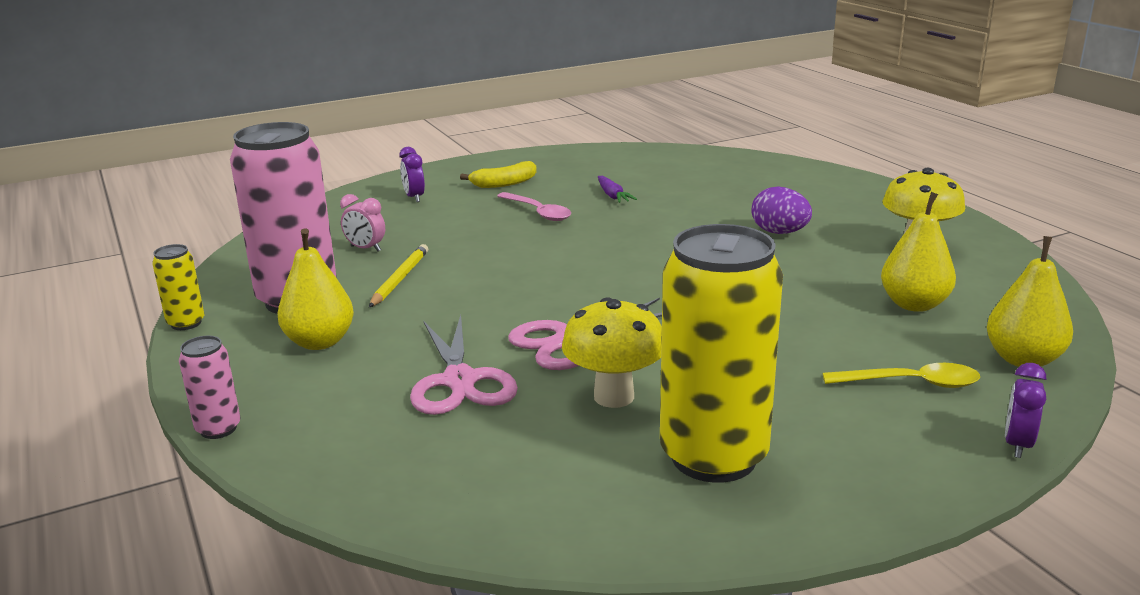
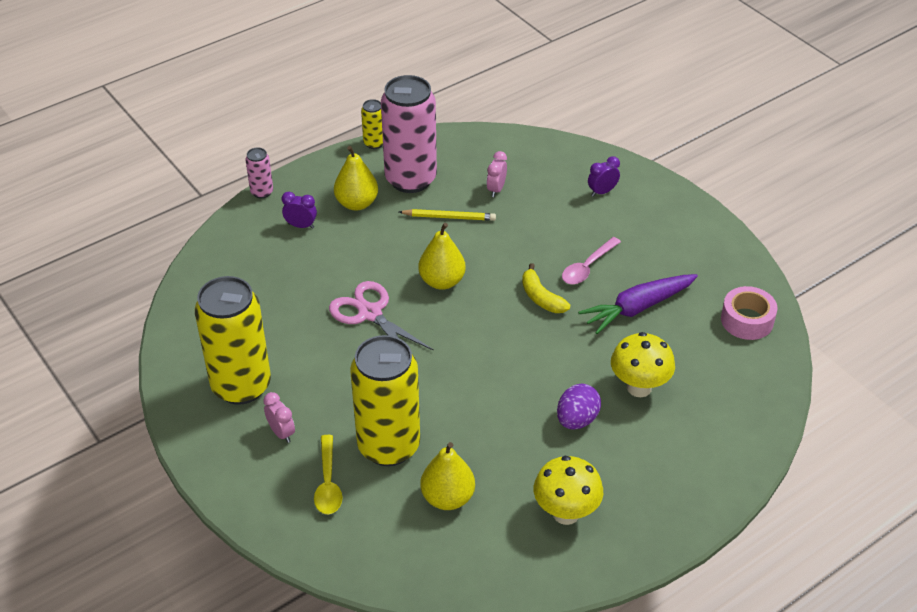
camera: 80 degrees right, 20 degrees up
pink scissors [410,315,518,415] -> none
yellow banana [460,161,537,188] -> yellow banana moved to [522,263,570,313]
yellow mushroom [562,297,662,408] -> yellow mushroom moved to [611,332,675,397]
purple carrot [598,176,637,203] -> purple carrot [578,274,698,334], size x1.96
yellow pear [987,236,1073,367] -> yellow pear moved to [419,223,466,290]
purple clock [1005,363,1046,458] -> purple clock moved to [282,192,317,229]
none -> pink clock [263,392,295,443]
none -> yellow can [350,335,420,466]
none -> pink tape [721,286,777,340]

